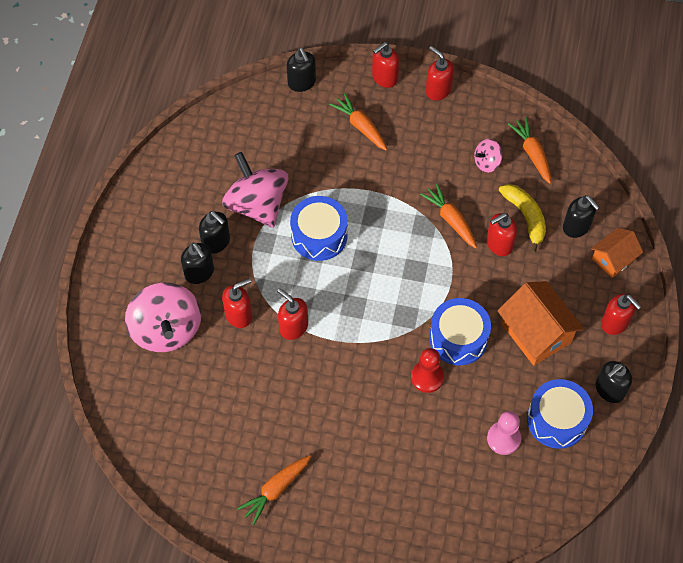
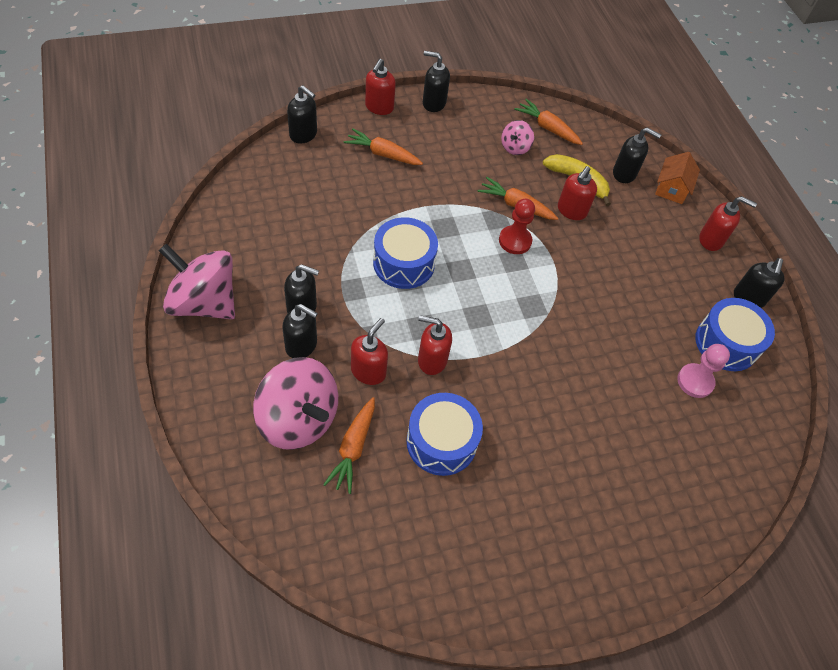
camera: 35 degrees left, 5 degrees down
pink spinning top [222,152,288,228] -> pink spinning top moved to [159,244,235,319]
orange carrot [237,455,311,525] -> orange carrot moved to [323,397,375,494]
red pawn [411,348,444,393] -> red pawn moved to [499,199,535,254]
red soap dispenser [426,46,454,101] -> black soap dispenser [423,51,450,112]
blue drum [429,298,491,365] -> blue drum moved to [406,393,483,476]
orange house [497,281,584,366] -> none

